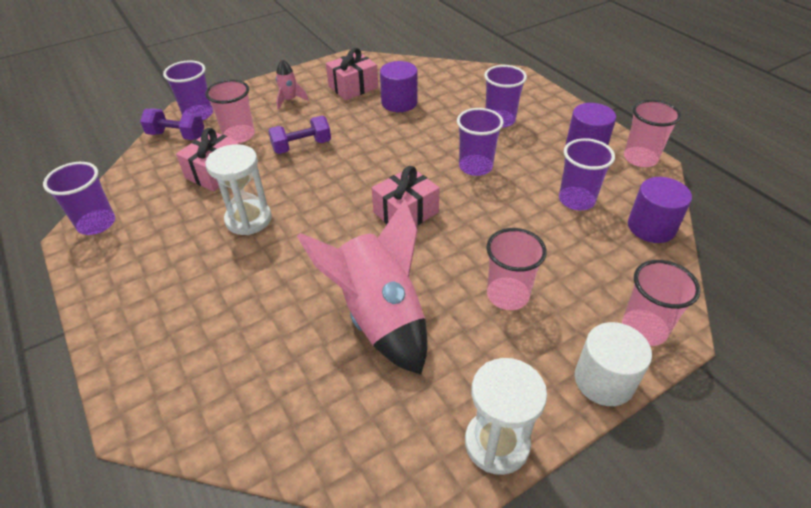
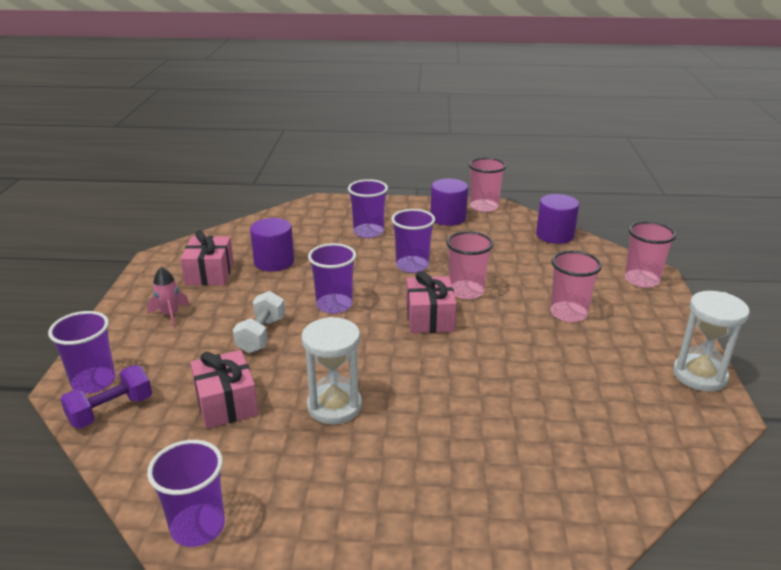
camera: 55 degrees left, 15 degrees down
pink cup [205,80,255,143] -> pink cup moved to [446,231,493,299]
purple dumbbell [268,116,331,154] -> white dumbbell [233,291,285,353]
pink rocket [297,199,428,375] -> none
purple cup [559,138,615,210] -> purple cup moved to [308,243,356,314]
white cylinder [575,322,652,406] -> none

